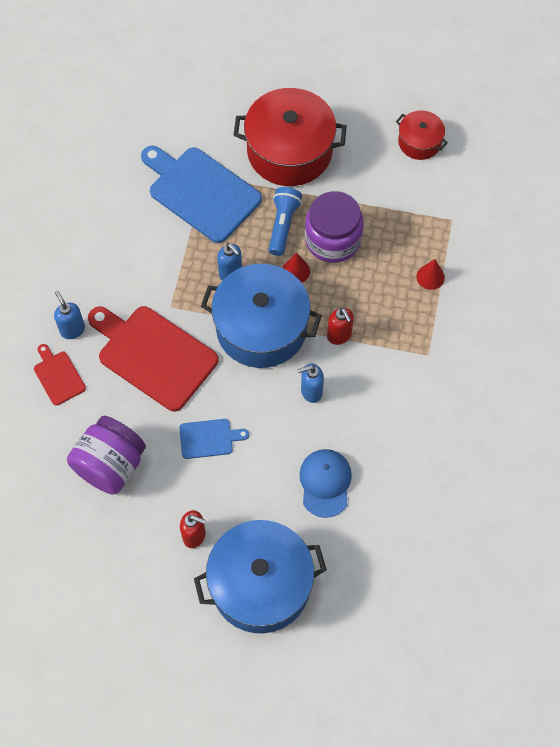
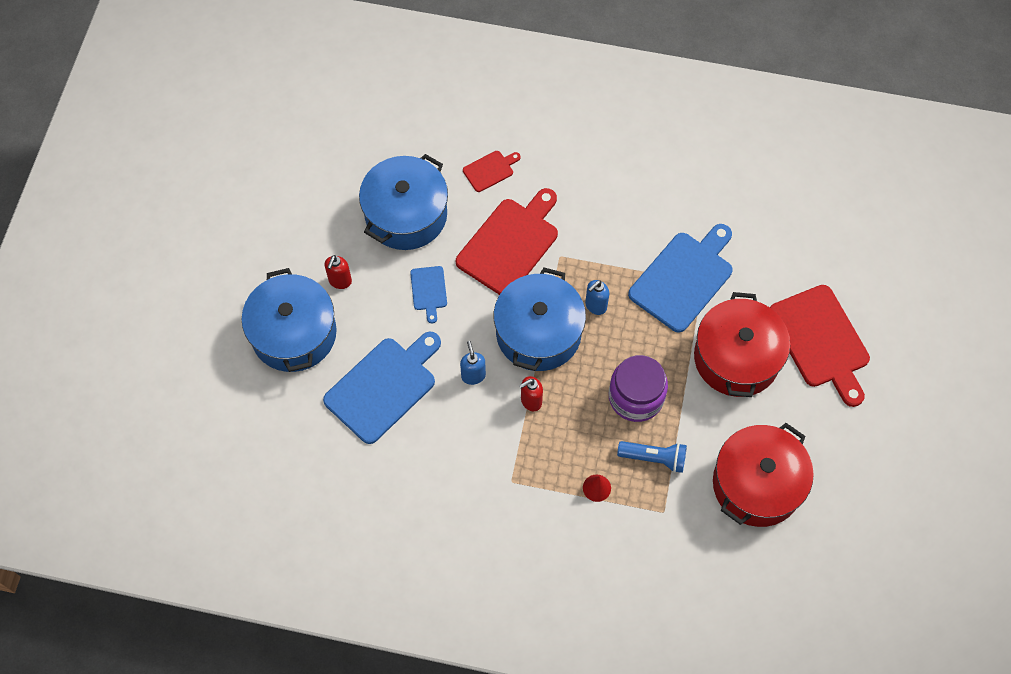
camera: 90 degrees right, 0 degrees up
blue soap dispenser [54,291,85,339] -> none
purple jar [67,416,146,495] -> blue pot [359,154,448,250]
blue flashlight [269,187,302,256] -> blue flashlight moved to [617,441,687,473]
red cone [283,253,310,283] -> none
blue cap [299,449,352,518] -> blue cutting board [323,331,441,444]
red pot [396,110,448,160] -> red pot [713,423,814,527], size x1.97
none -> red cutting board [770,285,870,407]

